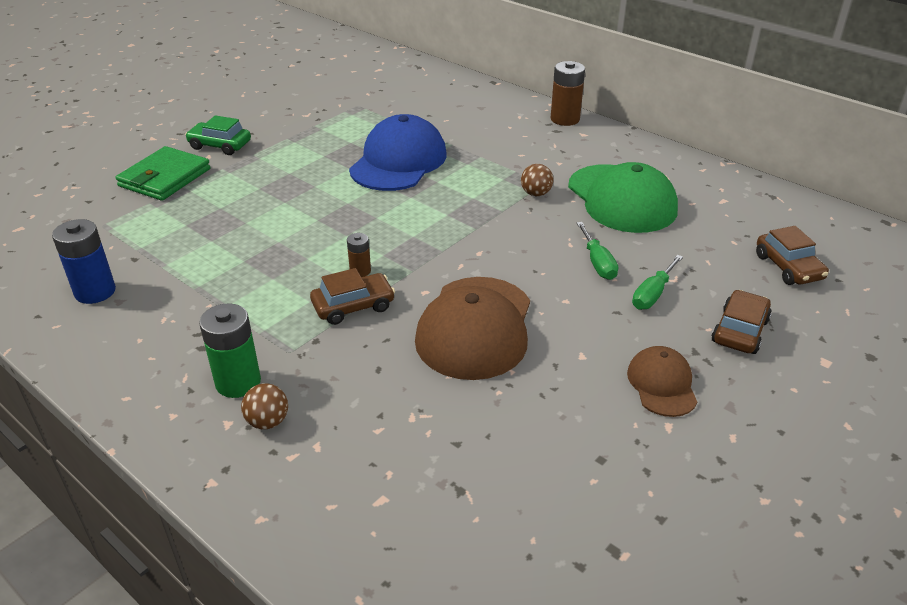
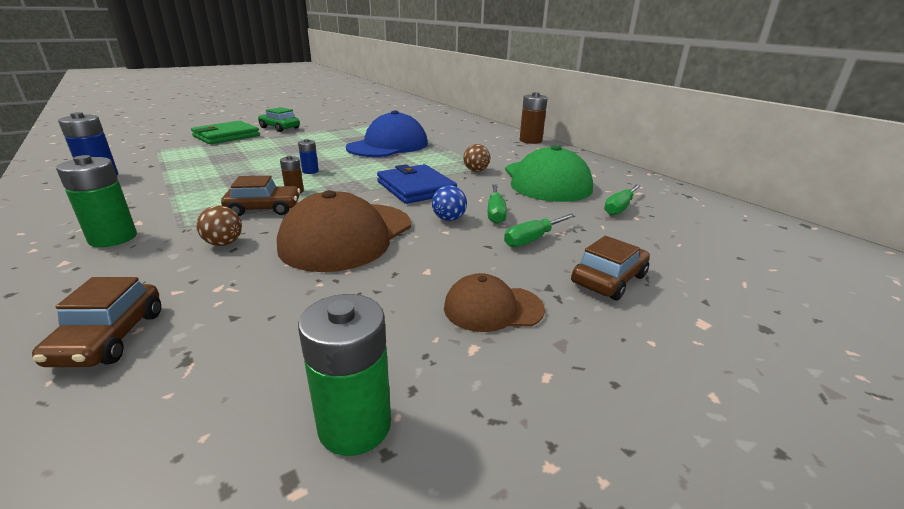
camera: 15 degrees right, 10 degrees down
brown ball [241,384,288,429] -> brown ball moved to [196,206,242,246]
brown cap [627,346,697,417] -> brown cap turned 105 degrees counterclockwise [444,273,545,332]
brown car [756,226,829,285] -> brown car moved to [32,277,161,367]
none -> blue battery [298,139,319,174]
none -> green battery [298,294,391,456]
none -> blue wallet [377,164,457,204]
none -> blue ball [432,185,467,221]
none -> green screwdriver [604,184,641,215]

